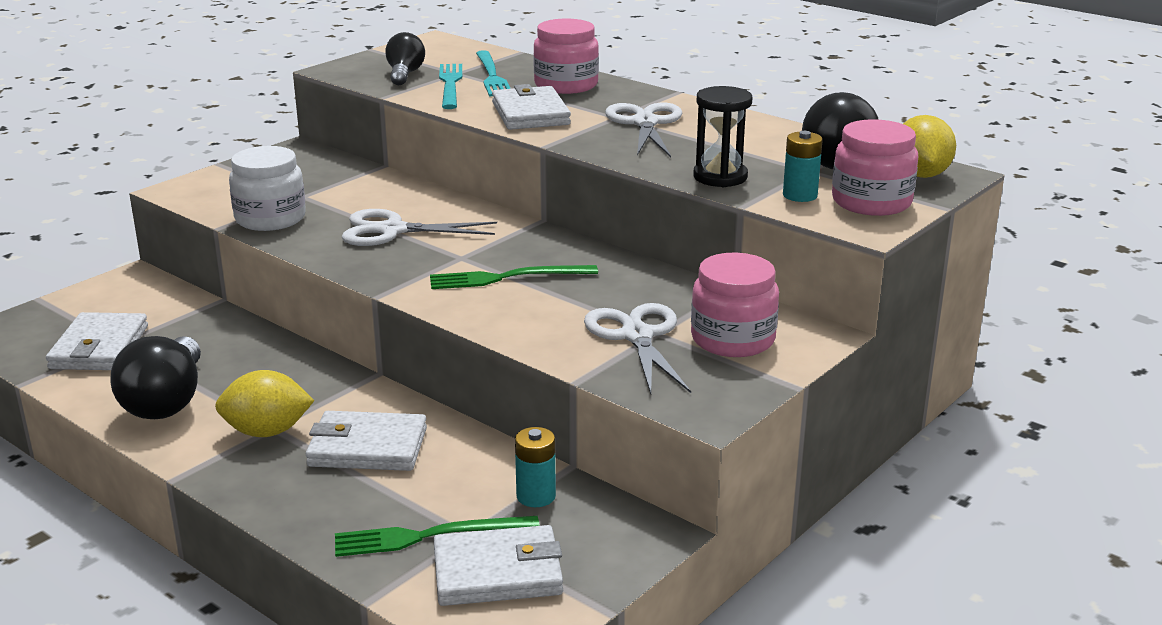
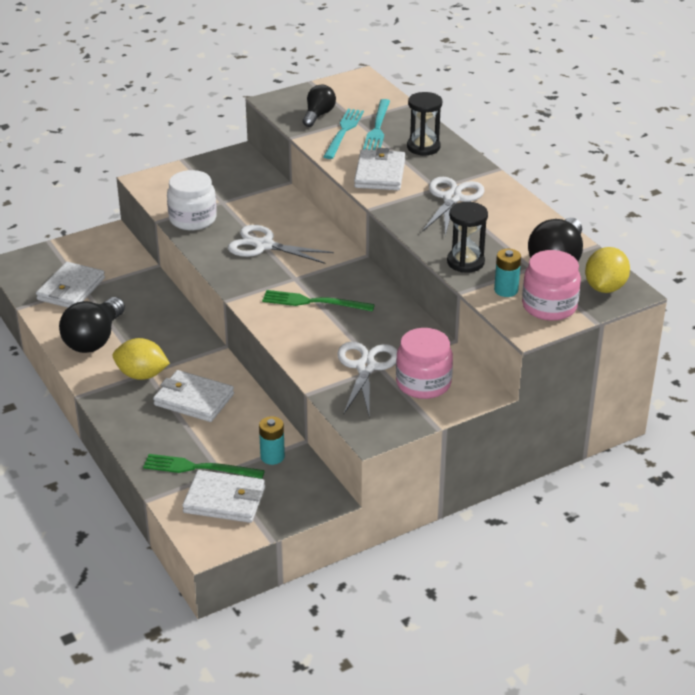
camera: 20 degrees right, 10 degrees up
pink jar [533,19,599,94] -> black hourglass [407,92,442,156]

